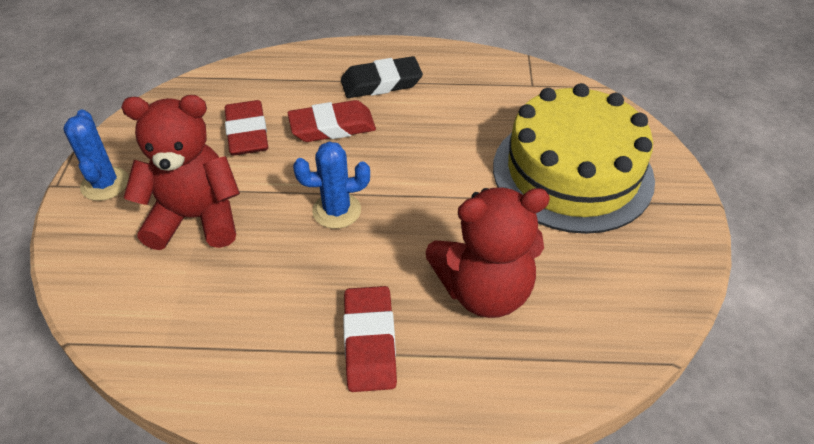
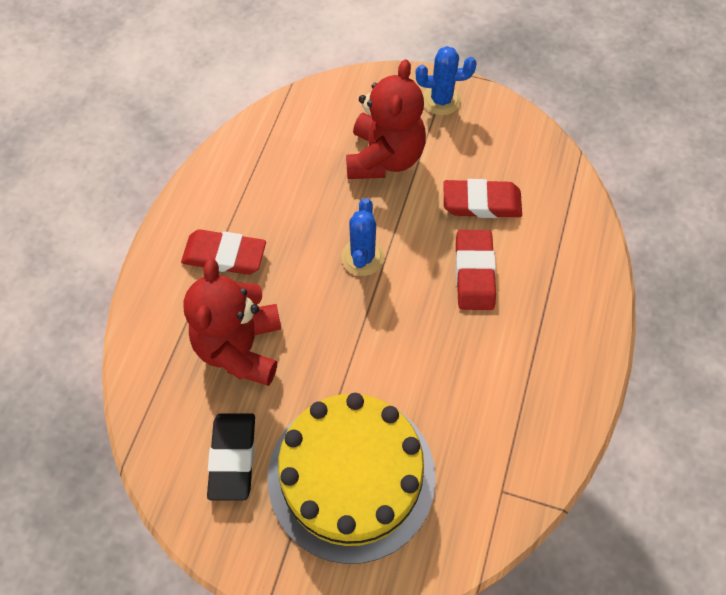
camera: 105 degrees right, 15 degrees up
black eraser [341,56,423,98] -> black eraser moved to [207,413,255,501]

